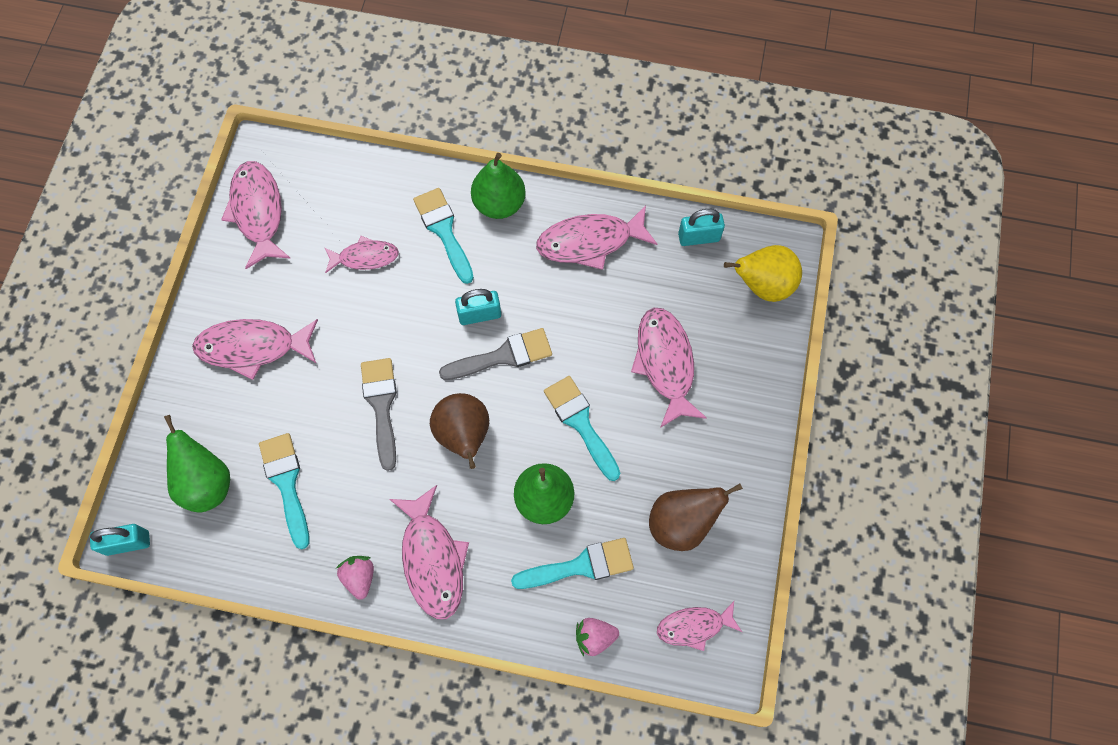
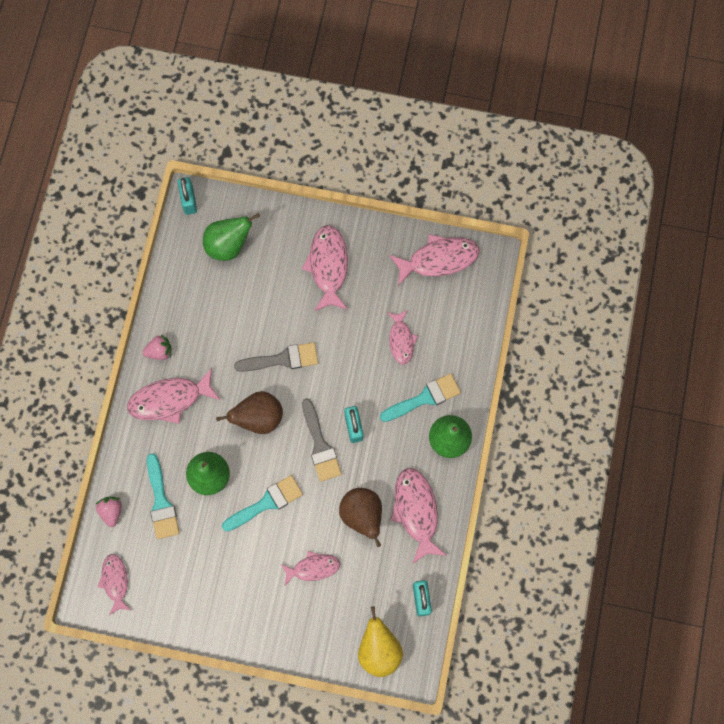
camera: 90 degrees right, 5 degrees up
turquoise brush [259,433,309,549] -> none
pink fish [631,308,707,428] -> pink fish [281,551,340,586], size x0.62
brown pear [649,483,743,551] -> brown pear moved to [339,488,382,547]

